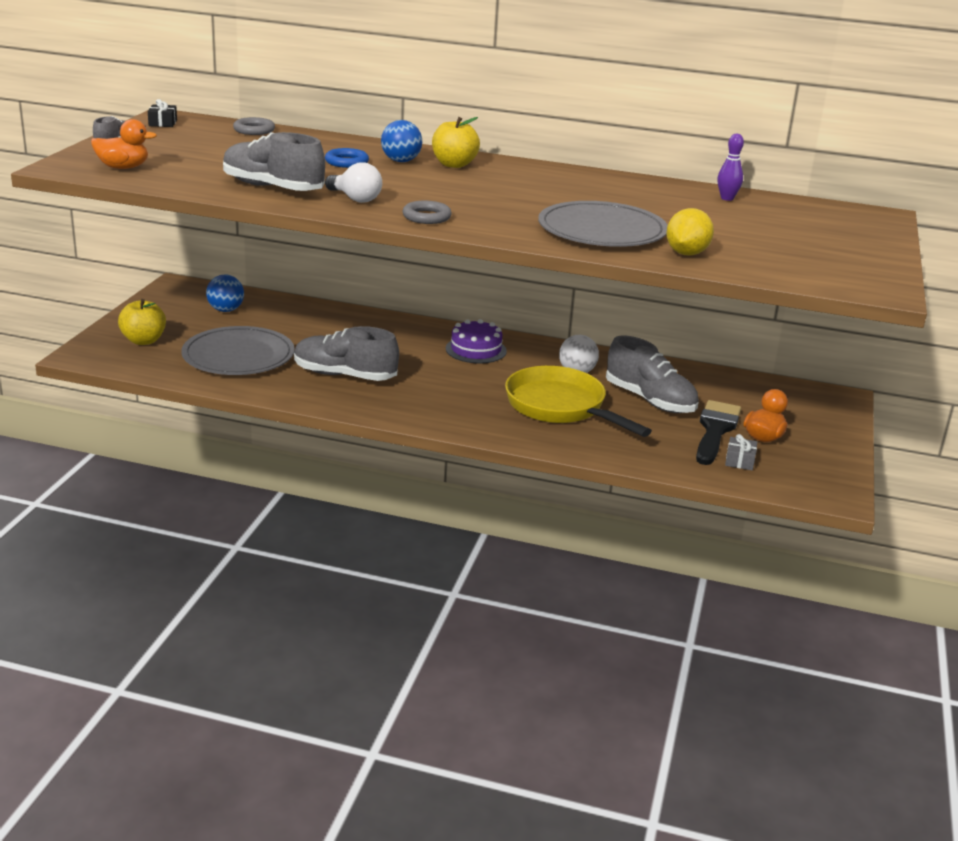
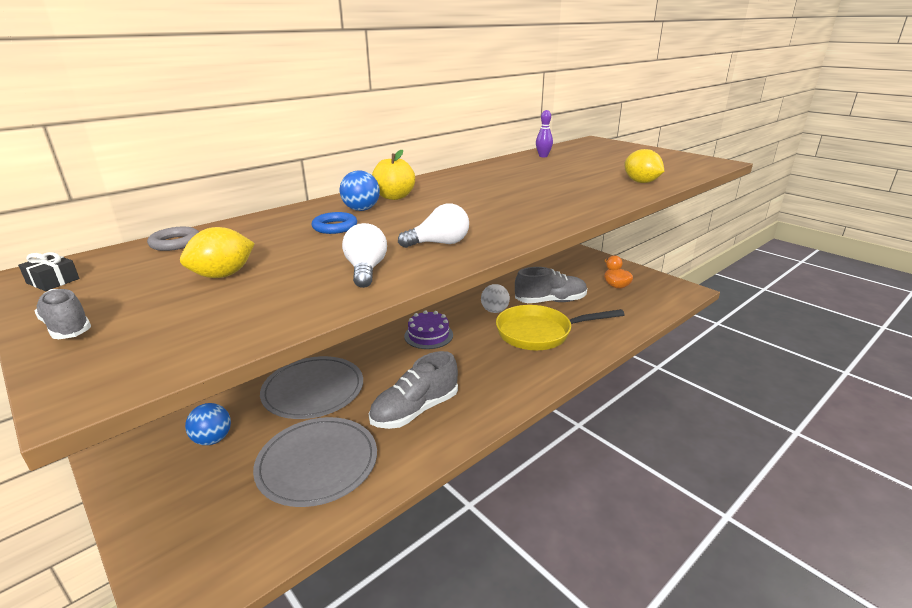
camera: 55 degrees left, 0 degrees up
orange duck [91,119,157,169] -> none
yellow apple [118,299,166,345] -> none
grey shoe [223,132,325,191] -> white light bulb [342,223,387,288]
grey ring [403,201,452,224] -> none
grey plate [538,201,668,247] -> grey plate moved to [260,356,363,419]
black brush [696,400,741,465] -> none
grey gift [725,434,757,470] -> none
none -> yellow lemon [180,227,255,278]

